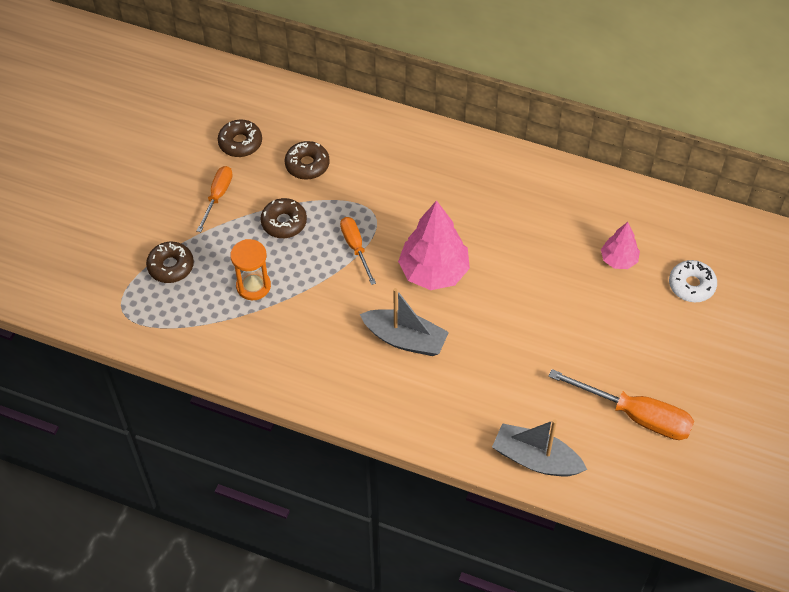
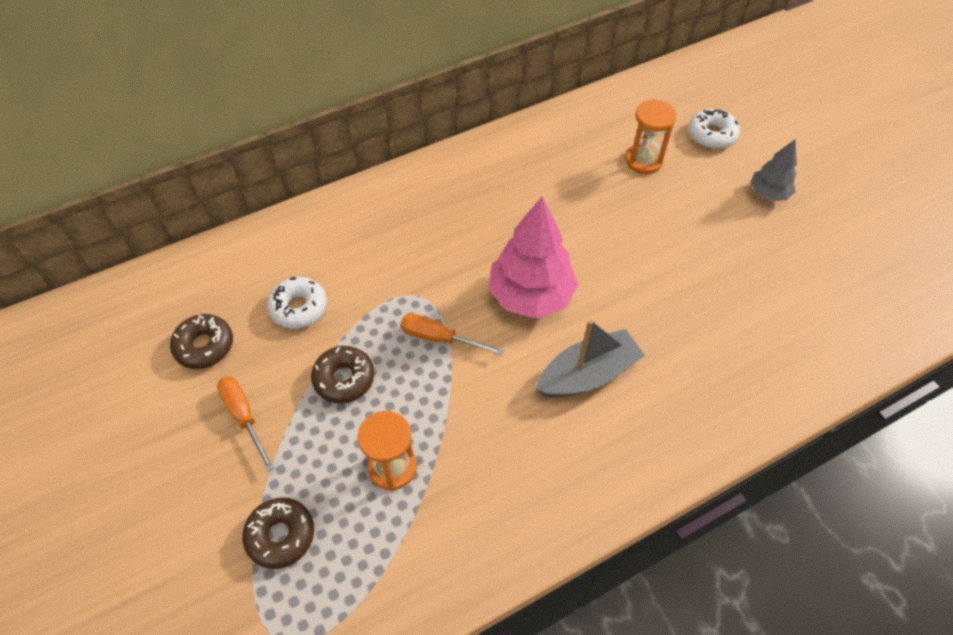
camera: 50 degrees left, 0 degrees up
brown donut [285,141,329,179] -> white donut [267,277,327,329]
grey boat [492,419,587,476] -> none
orange screwdriver [548,369,694,440] -> none
pink tree [601,222,640,269] -> orange hourglass [625,99,677,174]
none -> grey tree [750,140,797,201]

